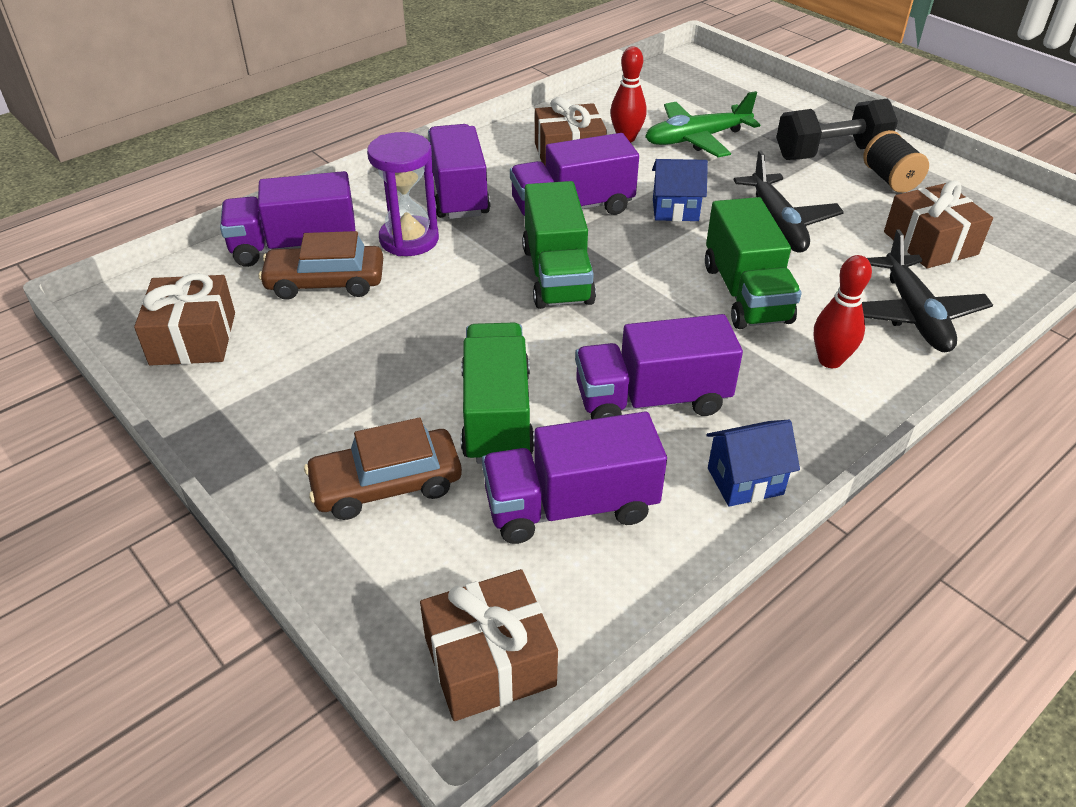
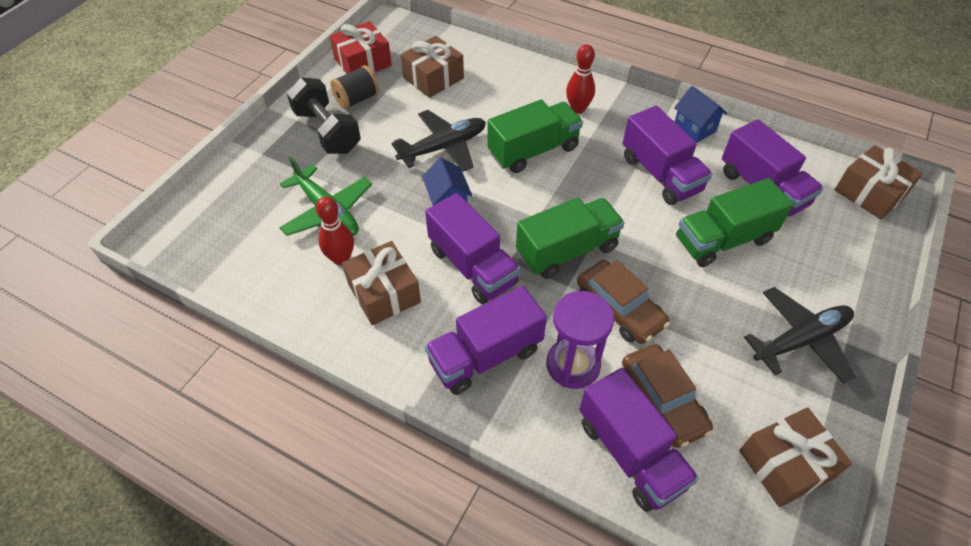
camera: 110 degrees left, 10 degrees up
brown car [304,418,462,520] -> brown car moved to [577,260,670,344]
black plane [862,229,993,352] -> black plane moved to [744,287,856,384]
none -> red gift [330,21,392,74]

